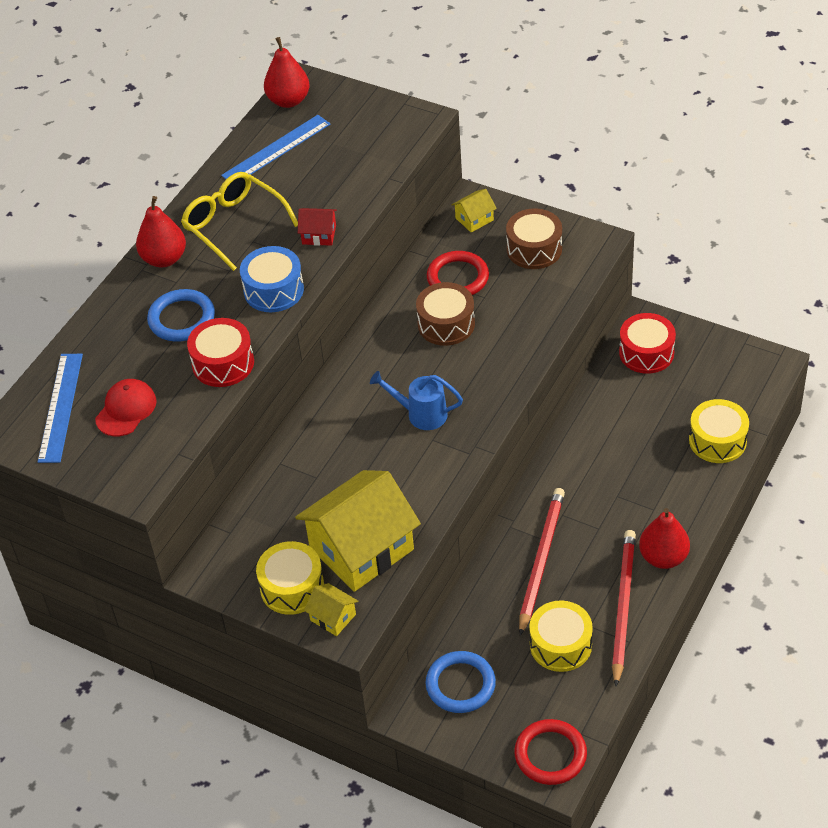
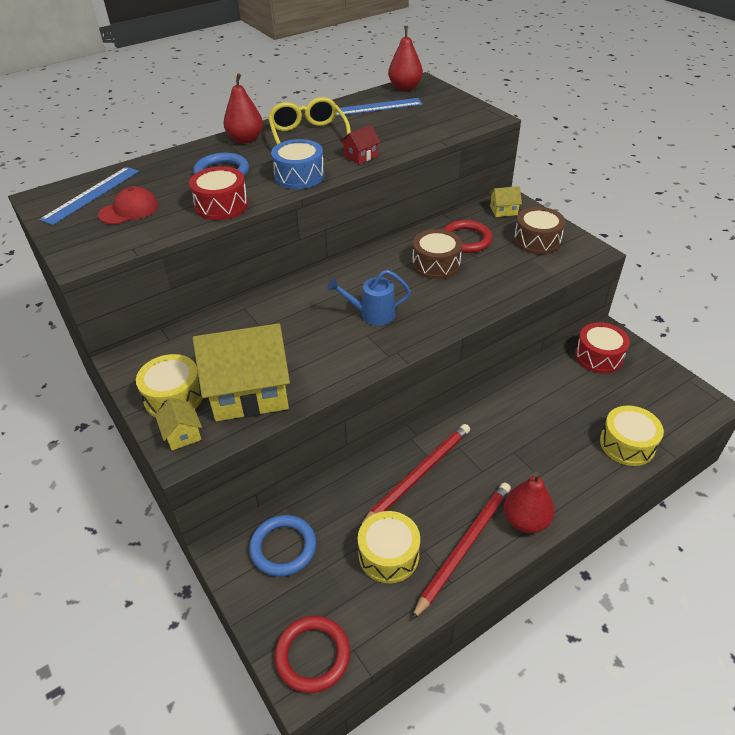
camera: 25 degrees right, 5 degrees down
red house [298,208,337,246] -> red house turned 75 degrees counterclockwise [340,125,381,164]
blue watering can [370,371,463,430] -> blue watering can turned 45 degrees counterclockwise [327,270,411,326]

